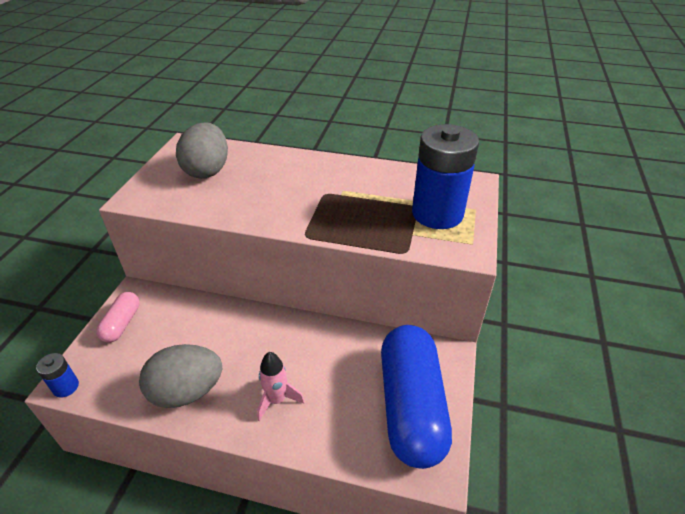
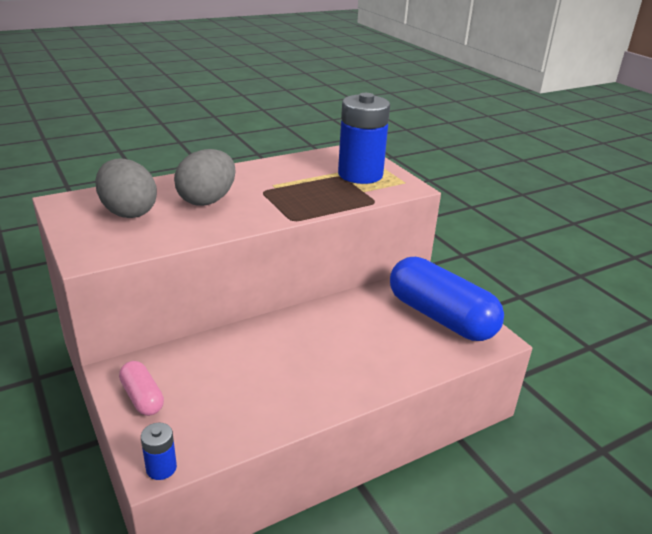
camera: 45 degrees left, 10 degrees down
grey egg [139,344,222,408] -> grey egg moved to [174,149,236,206]
pink rocket [257,352,305,422] -> none

